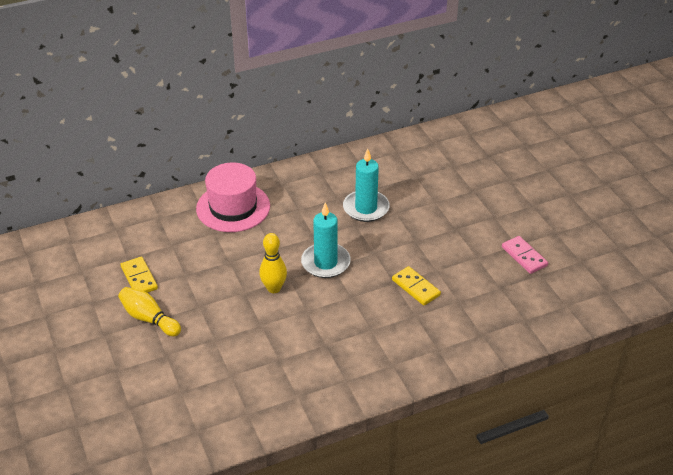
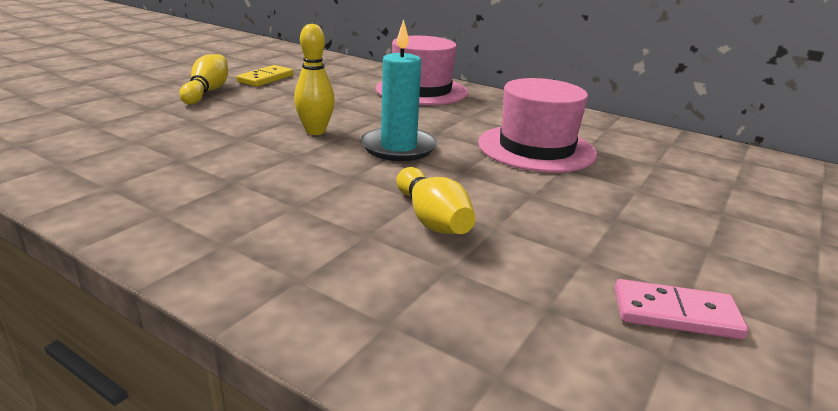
camera: 55 degrees right, 15 degrees down
turquoise candle [343,149,390,222] -> pink hat [478,78,597,173]
yellow domino [392,266,441,306] -> yellow bowling pin [396,167,476,234]
pink domino [502,236,548,274] -> pink domino turned 75 degrees clockwise [615,279,748,339]

